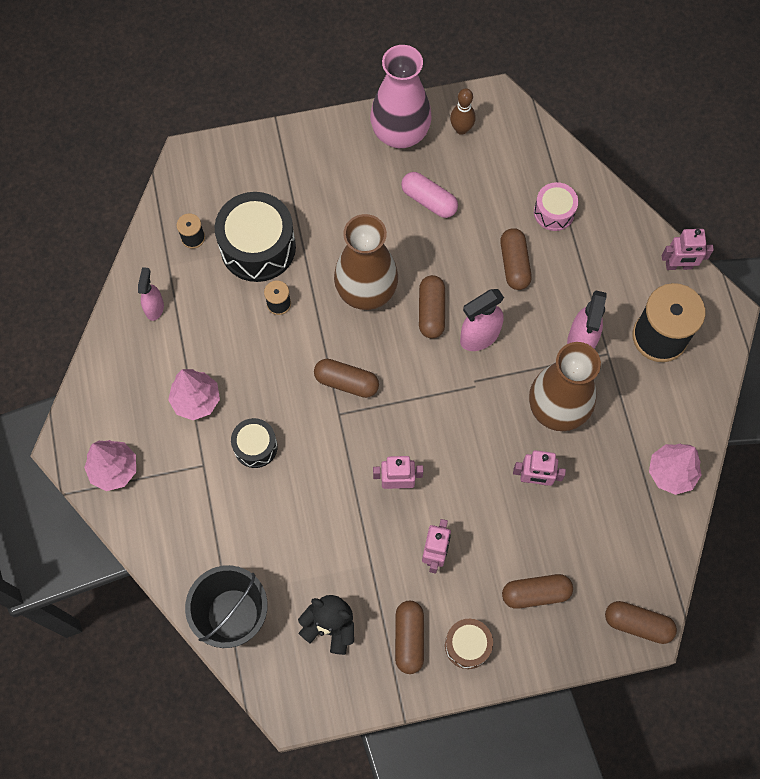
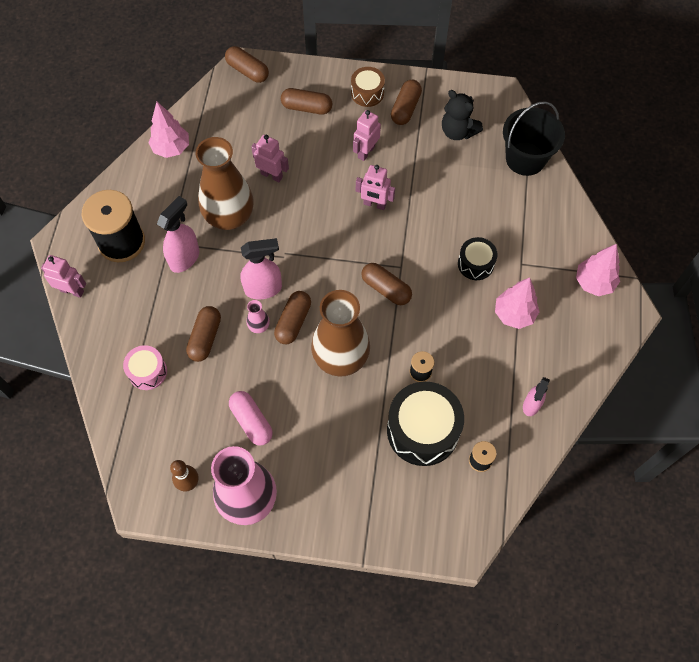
camera: 160 degrees left, 5 degrees down
none -> pink vase [247,300,270,333]

